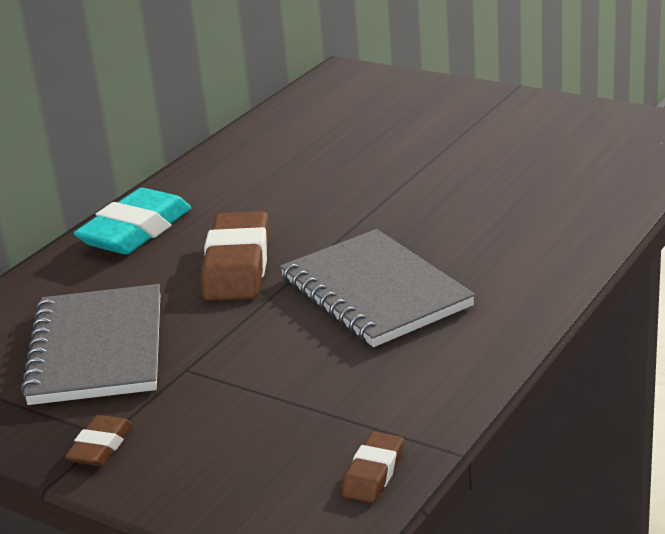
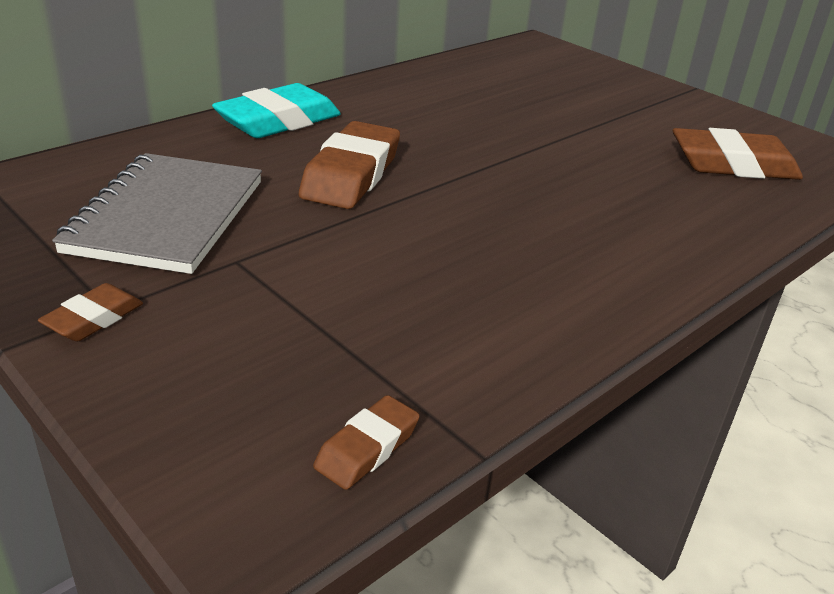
camera: 10 degrees right, 5 degrees up
grey notebook [280,229,475,347] -> none
none -> brown eraser [673,128,803,180]

